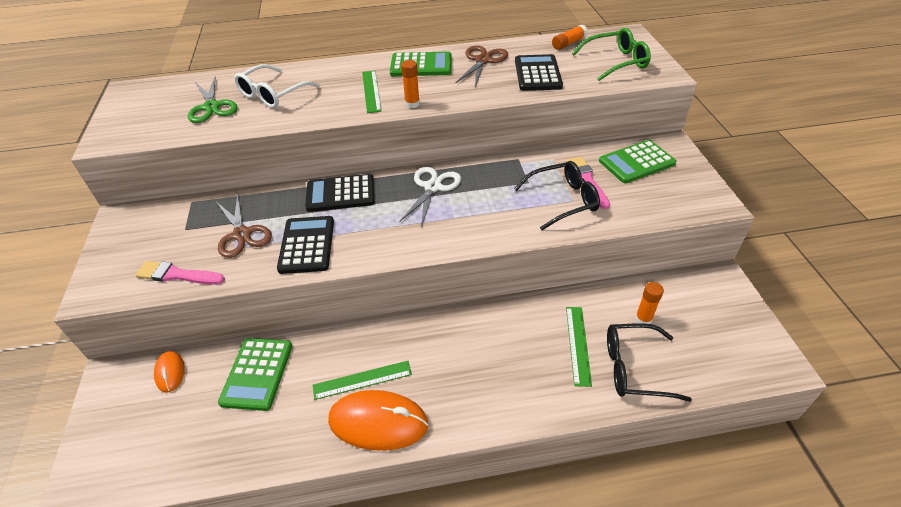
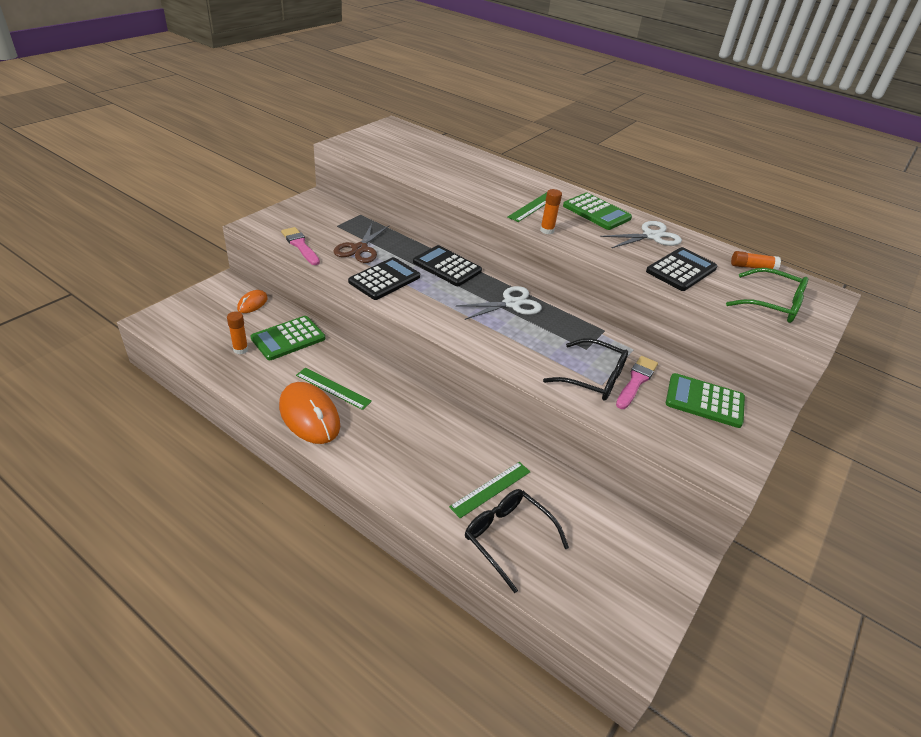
camera: 40 degrees right, 5 degrees down
green scissors [188,77,238,123] -> none
white glasses [234,64,320,108] -> none
brown scissors [455,45,508,87] -> white scissors [600,221,682,248]
orange glue stick [635,282,664,324] -> orange glue stick moved to [227,311,248,354]

